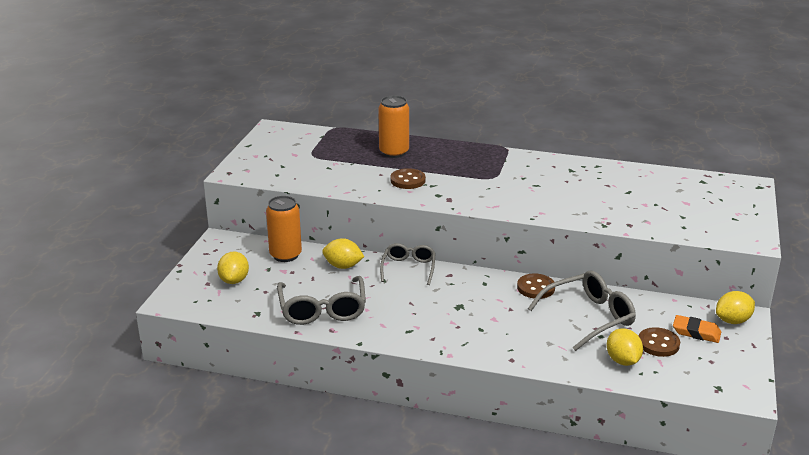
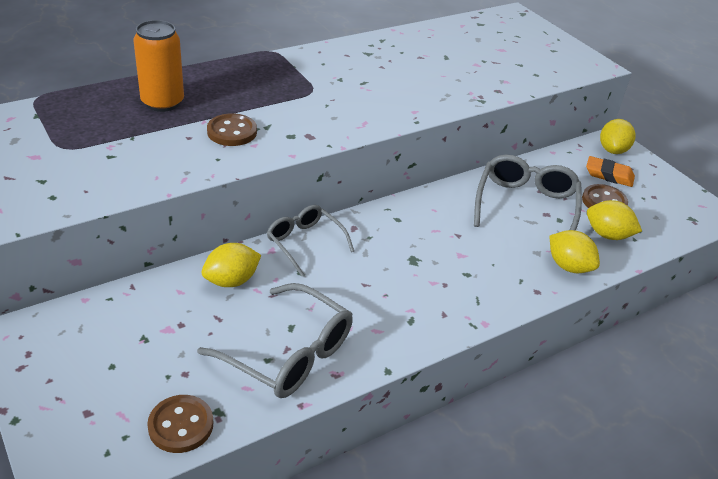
camera: 50 degrees left, 10 degrees up
yellow lemon [217,251,249,284] -> yellow lemon moved to [550,230,600,273]
orange can [266,196,302,262] -> none
brown button [517,274,555,299] -> brown button moved to [147,395,213,453]
orange eraser [673,315,721,343] -> orange eraser turned 45 degrees clockwise [586,156,635,187]

